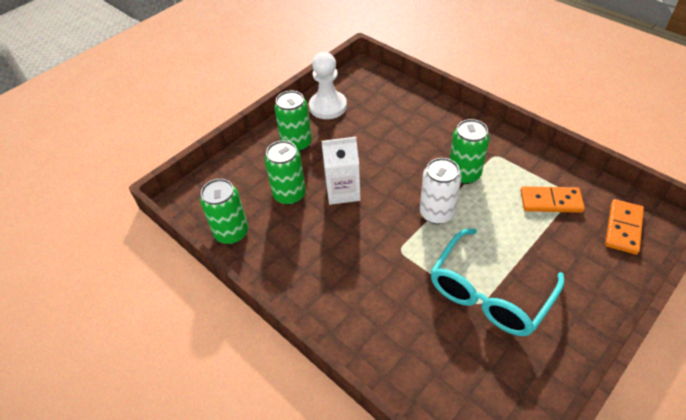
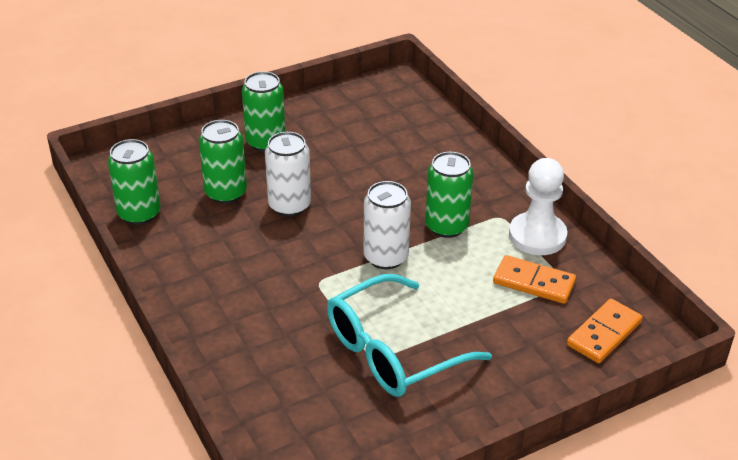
camera: 15 degrees right, 10 degrees down
white pawn [309,52,347,119] -> white pawn moved to [509,158,567,255]
white carton [322,137,361,205] -> white can [265,132,311,217]

